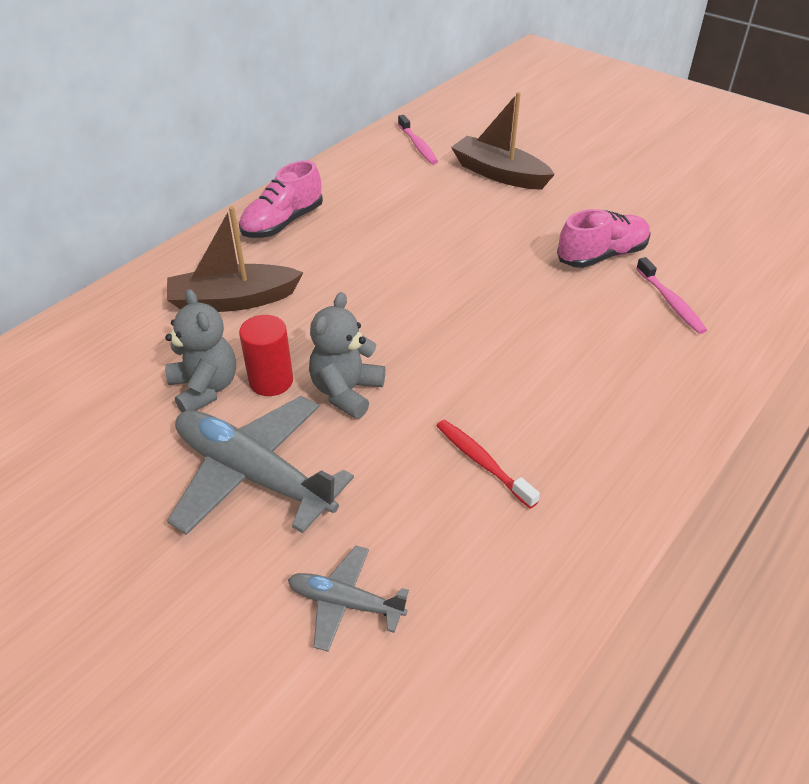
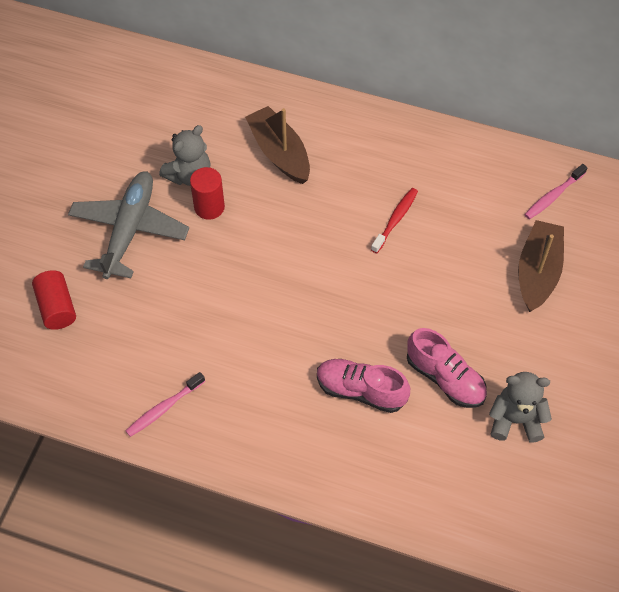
camera: 70 degrees right, 15 degrees up
pink shoe [239,160,323,238] -> pink shoe moved to [317,359,410,413]
grey plane [288,546,409,652] -> red cylinder [32,270,76,330]
grey teddy bear [309,292,385,419] -> grey teddy bear moved to [489,372,552,443]
red toothbrush [437,420,540,509] -> red toothbrush moved to [371,188,418,253]
pink toothbrush [636,257,707,334] -> pink toothbrush moved to [126,372,205,437]

